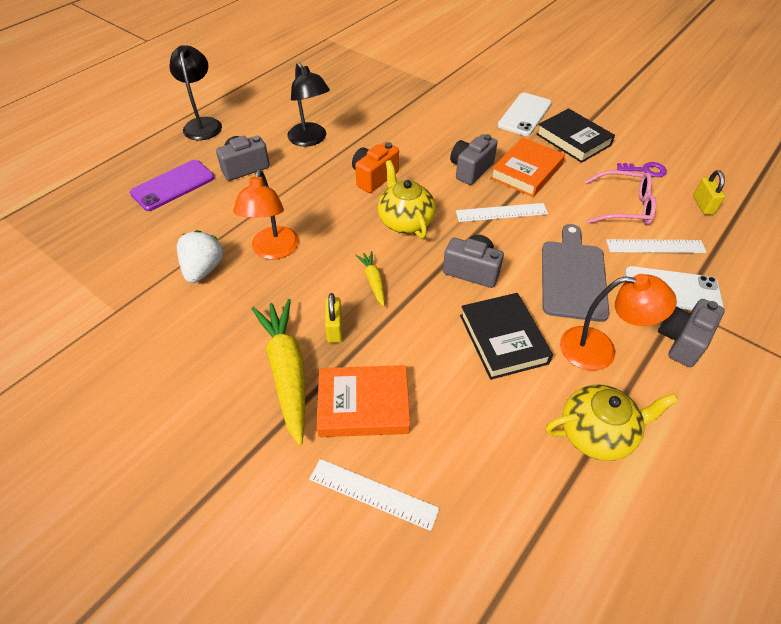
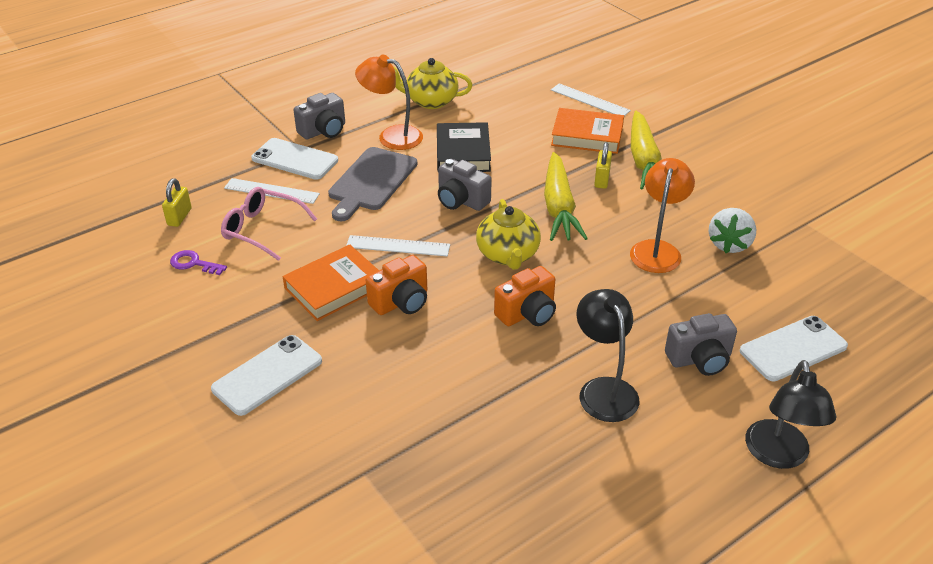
camera: 165 degrees left, 10 degrees down
purple phone [130,160,215,211] -> white phone [740,316,848,382]
yellow carrot [355,251,385,307] -> yellow carrot [544,152,588,241], size x2.02
grey camera [450,134,498,185] -> orange camera [366,255,427,315]
black book [536,108,615,163] -> none

